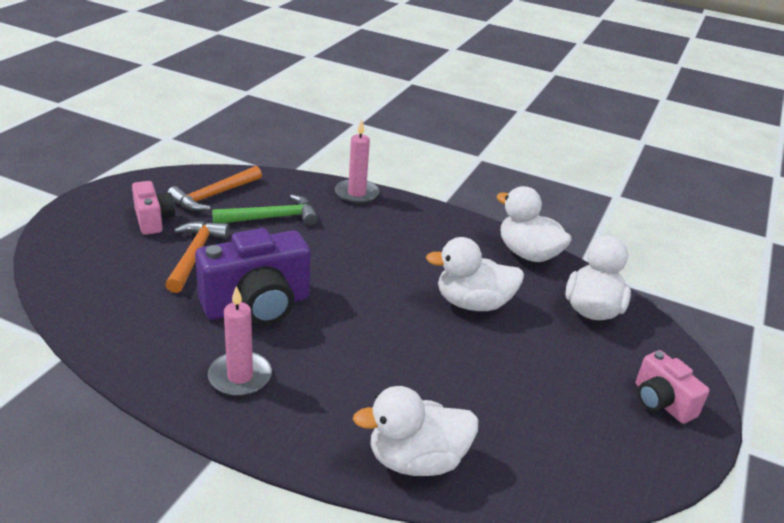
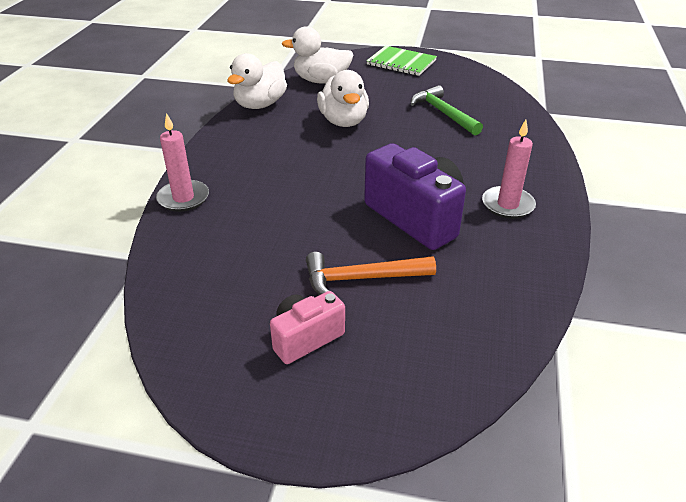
camera: 100 degrees left, 5 degrees up
orange hammer [167,166,262,211] -> none
green hammer [212,194,318,226] -> green hammer moved to [411,85,483,135]
white duck [353,386,478,476] -> none
pink camera [636,350,709,424] -> green notebook [366,46,437,76]

